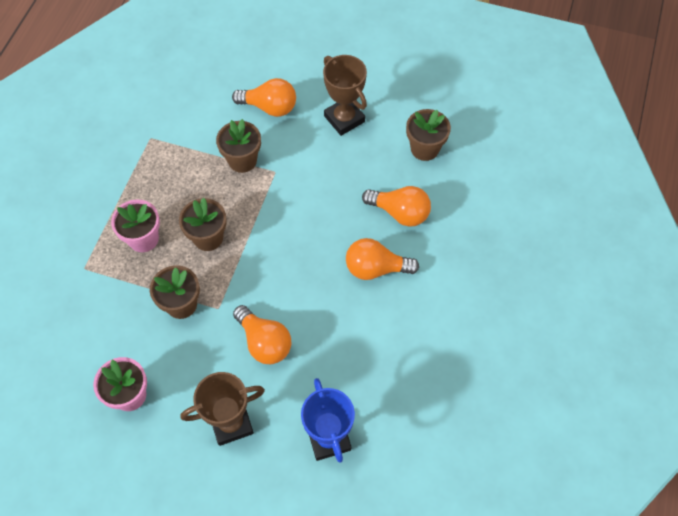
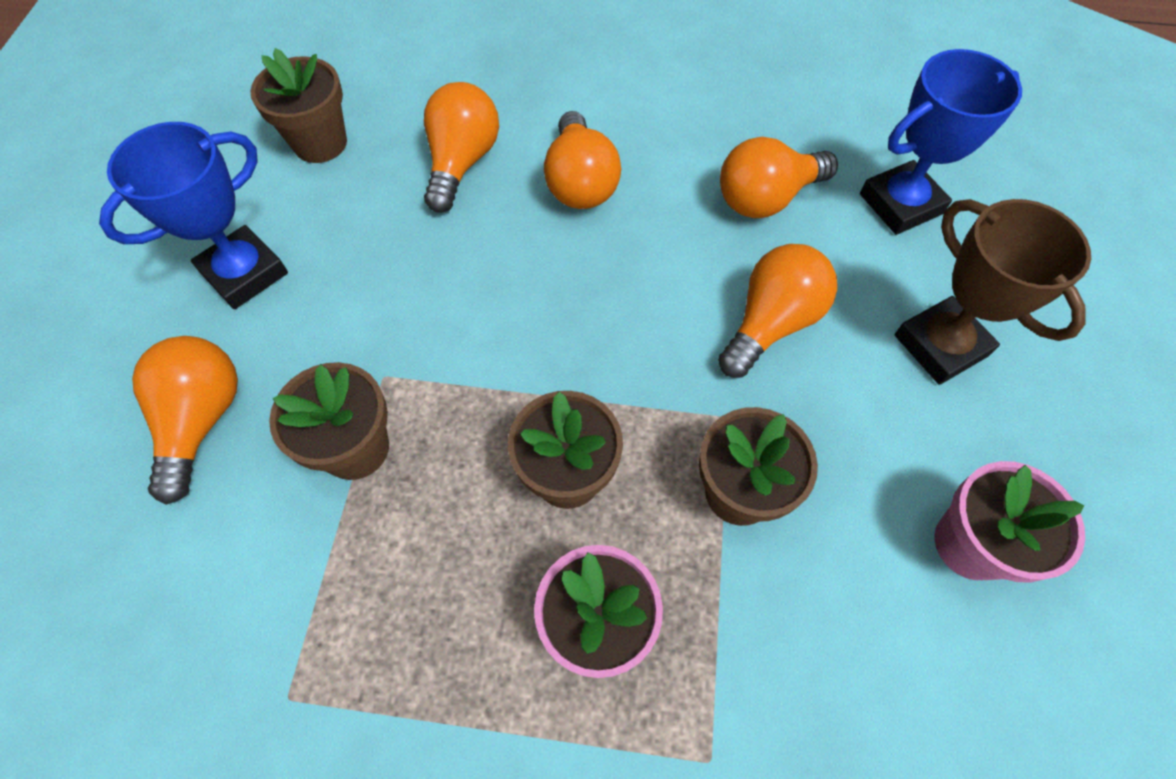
camera: 100 degrees left, 0 degrees up
brown trophy [323,55,367,136] -> blue trophy [99,122,288,309]
none -> orange light bulb [720,137,838,218]

